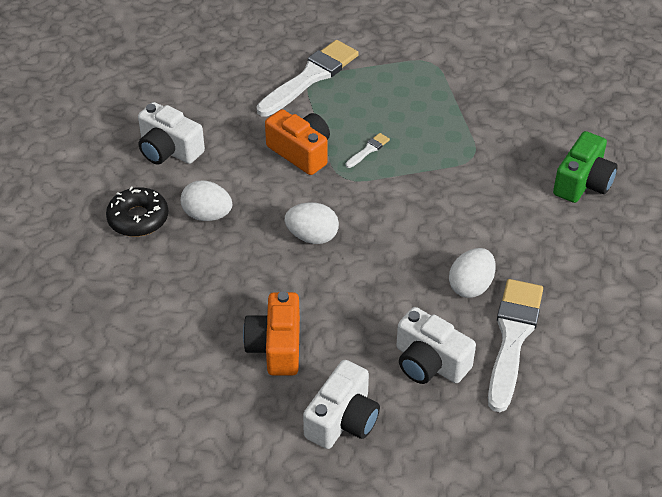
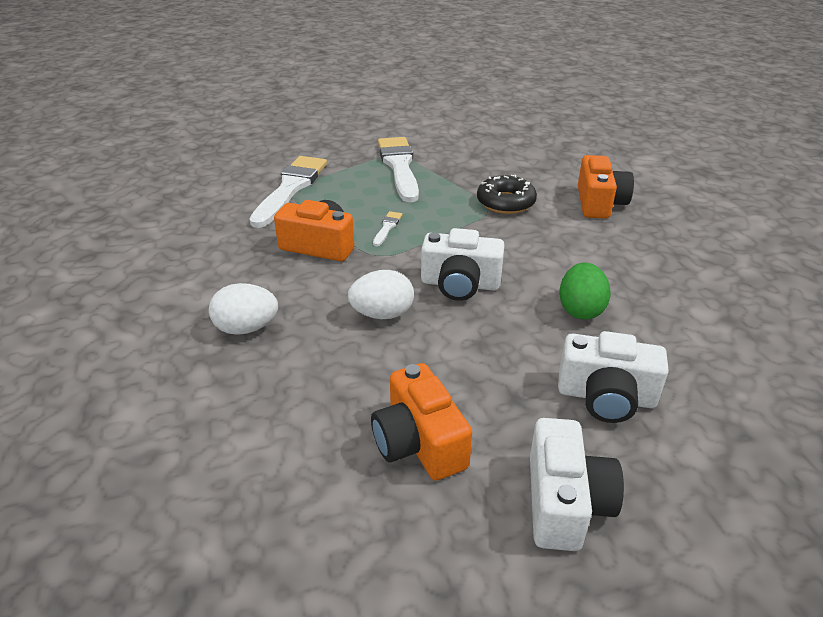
camera: 25 degrees left, 10 degrees down
black donut [106,187,168,237] -> black donut moved to [477,175,537,214]
white camera [138,102,205,164] -> white camera moved to [421,228,505,301]
white egg [449,248,496,298] -> green egg [560,263,611,319]
white brush [488,279,543,412] -> white brush moved to [378,137,419,202]
green camera [553,131,618,203] -> orange camera [578,155,634,219]

